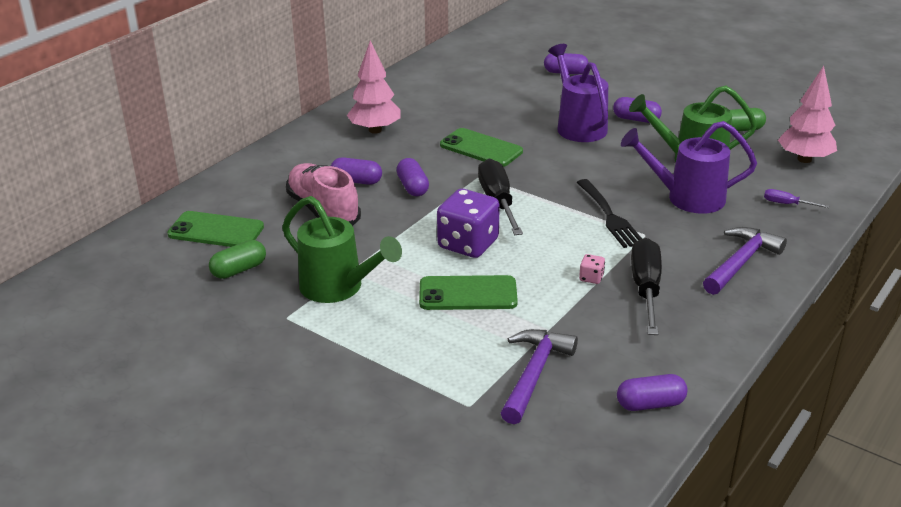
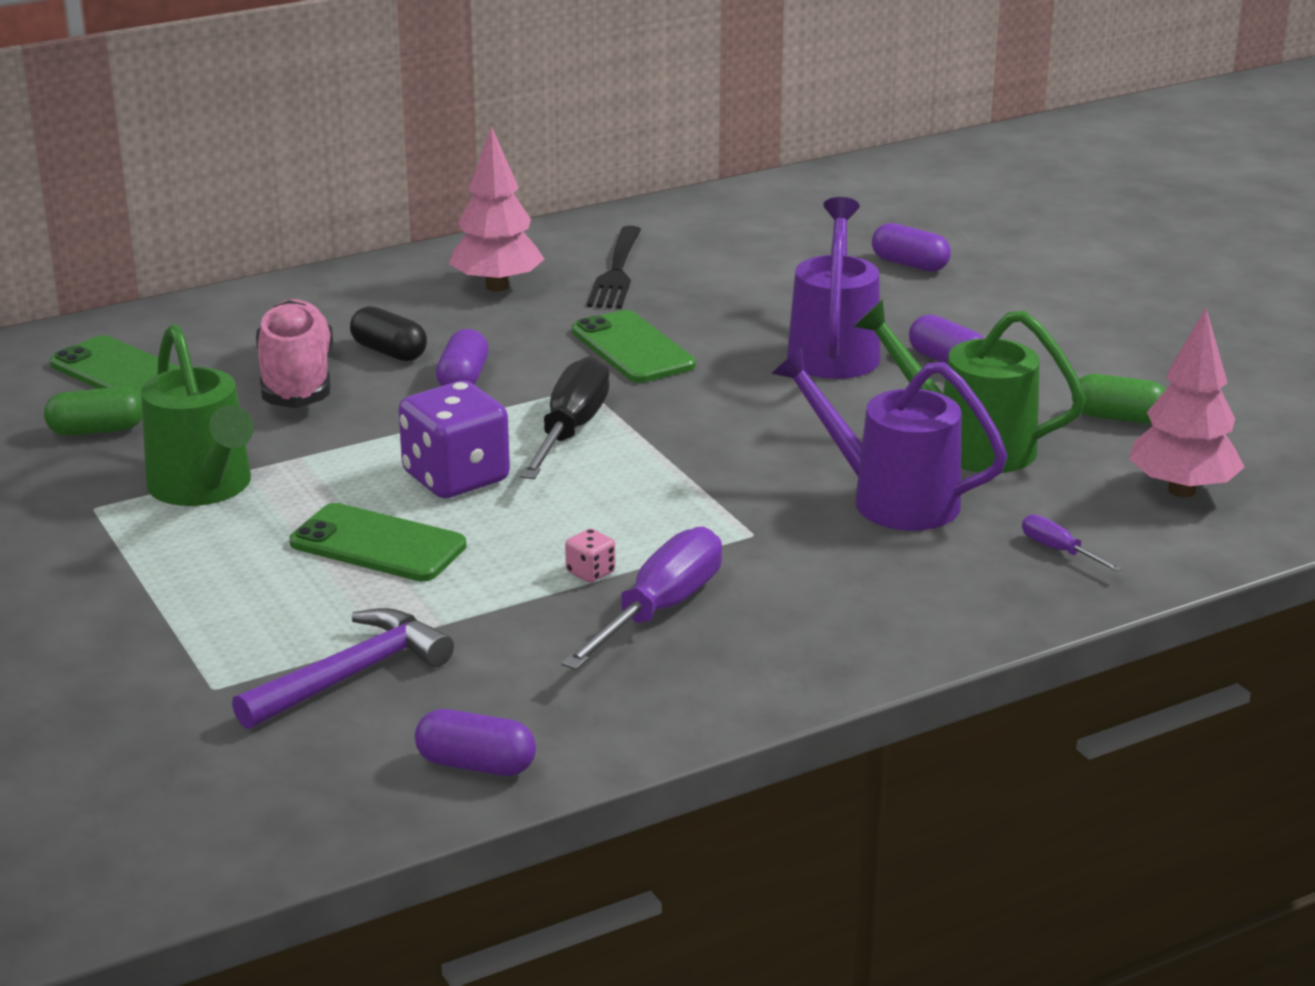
camera: 25 degrees right, 5 degrees down
purple capsule [331,157,382,185] -> black capsule [350,306,427,361]
black fork [577,179,642,248] -> black fork moved to [587,226,641,309]
black screwdriver [631,238,662,335] -> purple screwdriver [561,527,722,670]
purple hammer [703,227,787,295] -> none

